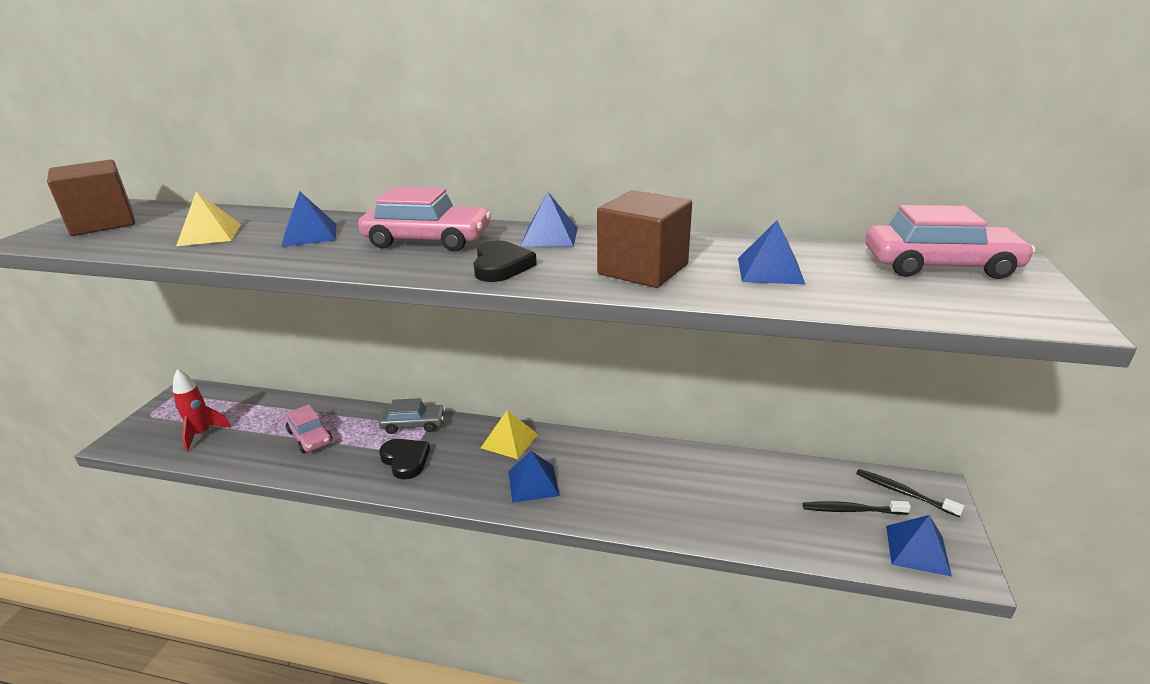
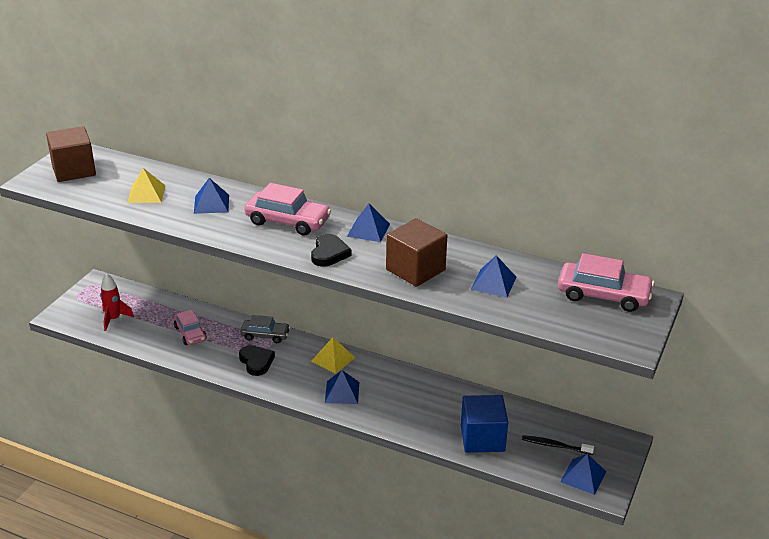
camera: 10 degrees right, 5 degrees up
black toothbrush [856,469,964,517] -> none
none -> blue cube [461,395,508,453]

